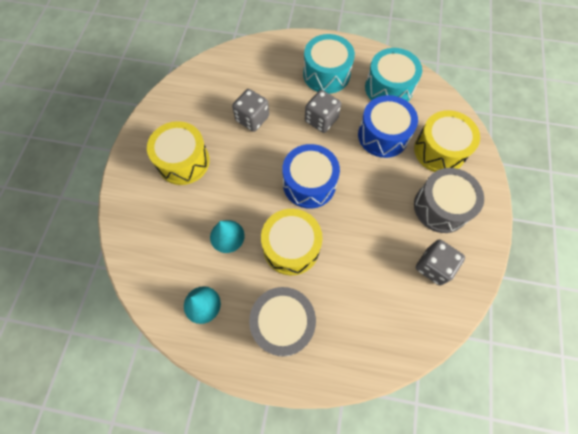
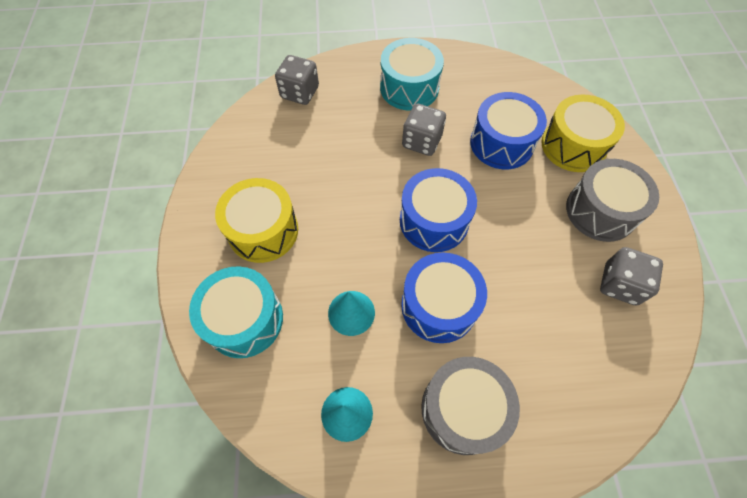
camera: 15 degrees left, 5 degrees down
grey dice [232,89,269,132] -> grey dice moved to [275,55,319,105]
yellow drum [261,209,322,275] -> blue drum [401,253,487,343]
turquoise drum [365,48,422,101] -> turquoise drum moved to [189,266,283,358]

